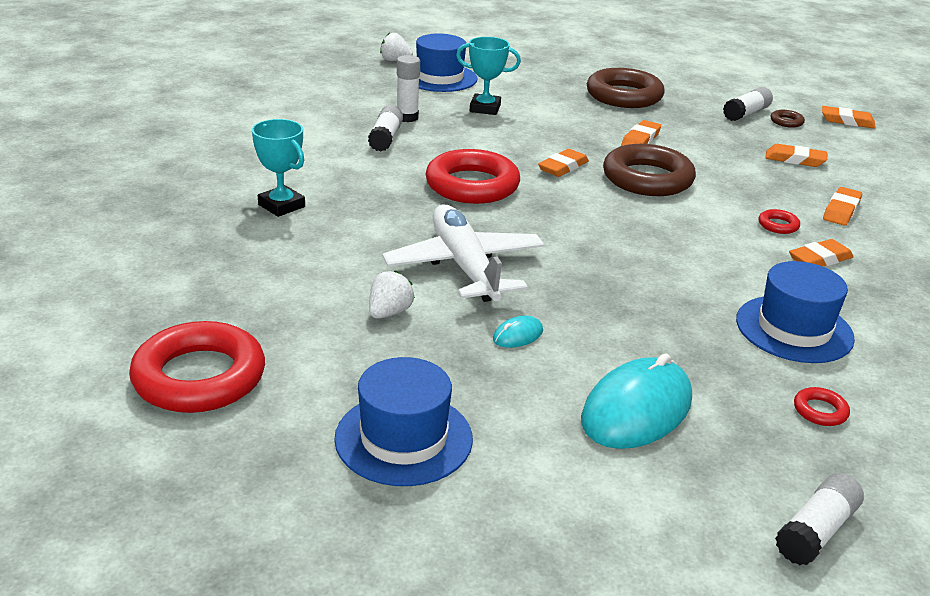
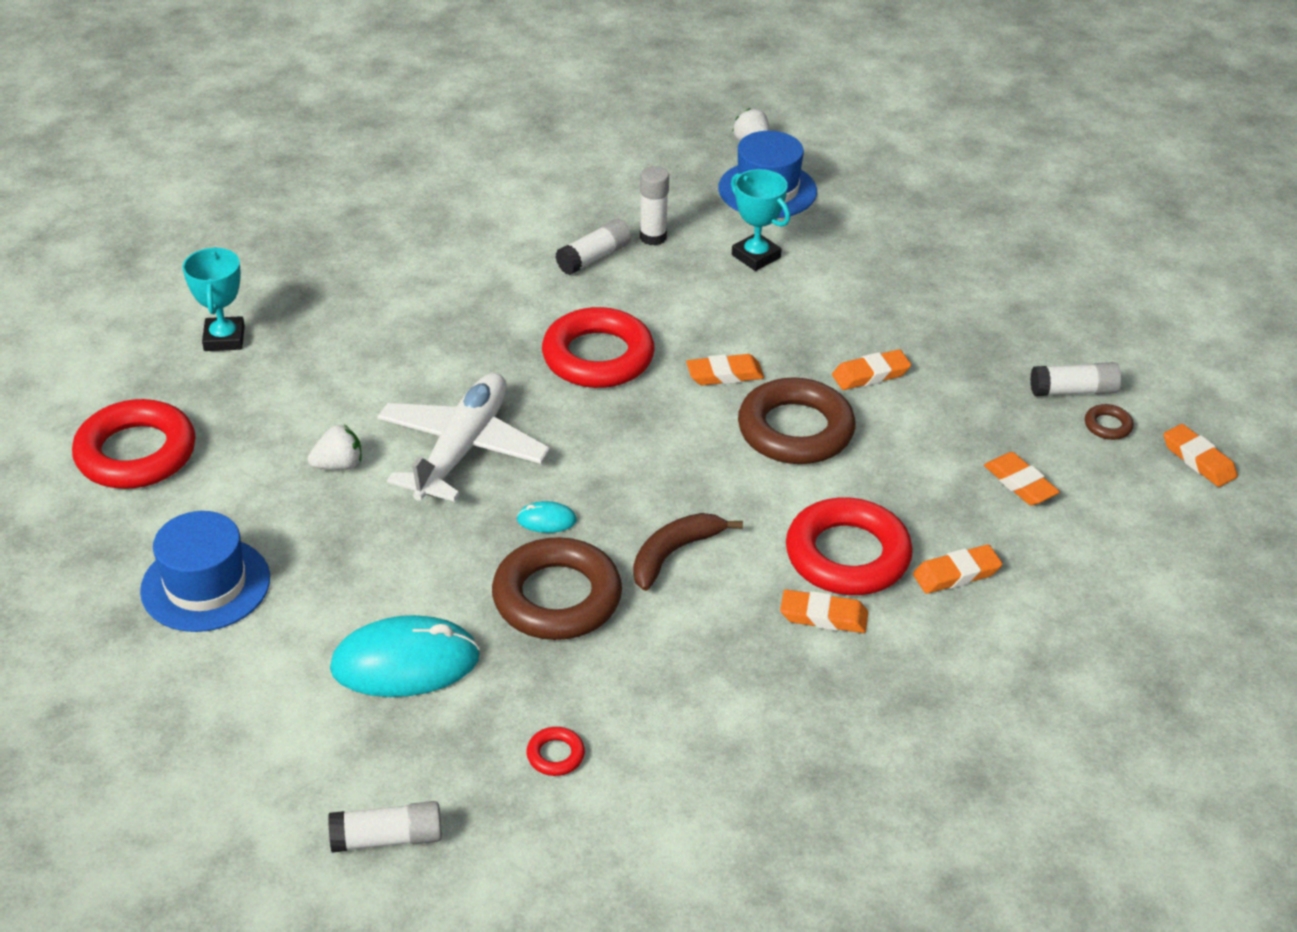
camera: 40 degrees right, 10 degrees up
turquoise trophy [252,119,305,217] -> turquoise trophy moved to [183,247,245,351]
turquoise mouse [493,316,543,348] -> turquoise mouse moved to [517,501,577,533]
brown ring [587,68,665,108] -> brown ring moved to [492,537,622,640]
blue hat [736,261,855,363] -> none
red ring [759,209,800,234] -> red ring [786,497,913,595], size x2.41
none -> brown banana [633,513,743,591]

